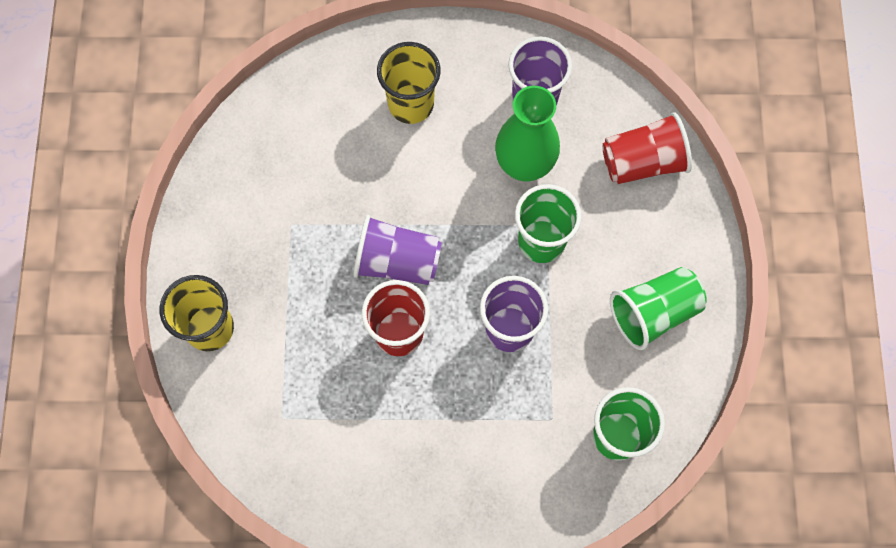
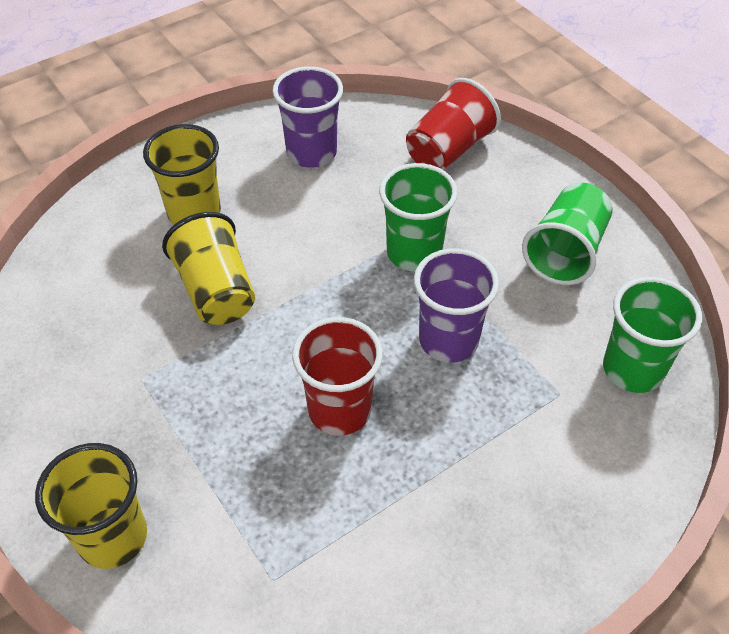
camera: 35 degrees left, 20 degrees down
purple cup [353,215,442,285] -> none
green vase [495,86,560,182] -> none
none -> yellow cup [162,212,255,325]

